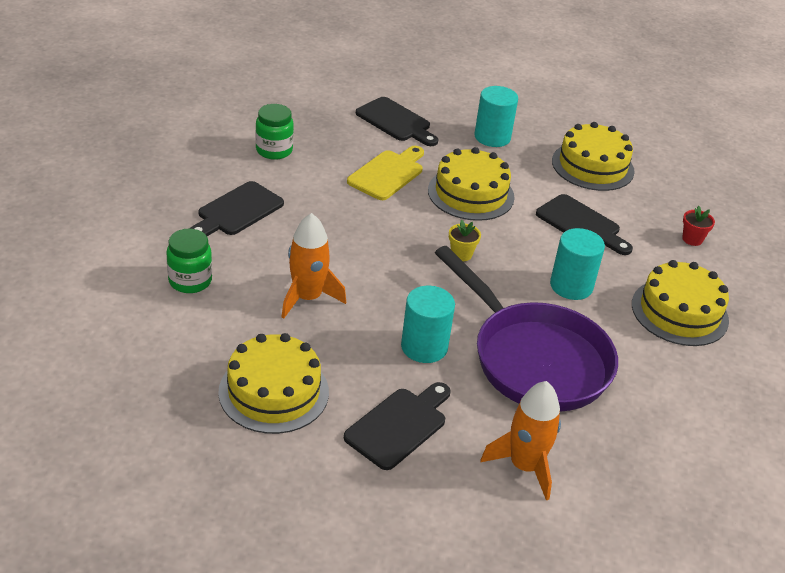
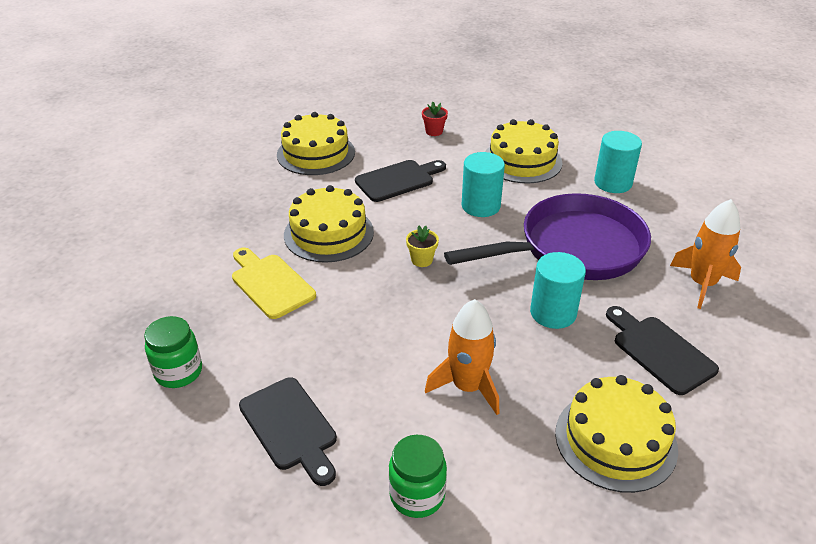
camera: 70 degrees left, 0 degrees up
black cutting board [356,97,438,146] -> none
turquoise cylinder [474,86,518,147] -> turquoise cylinder moved to [594,131,642,193]

